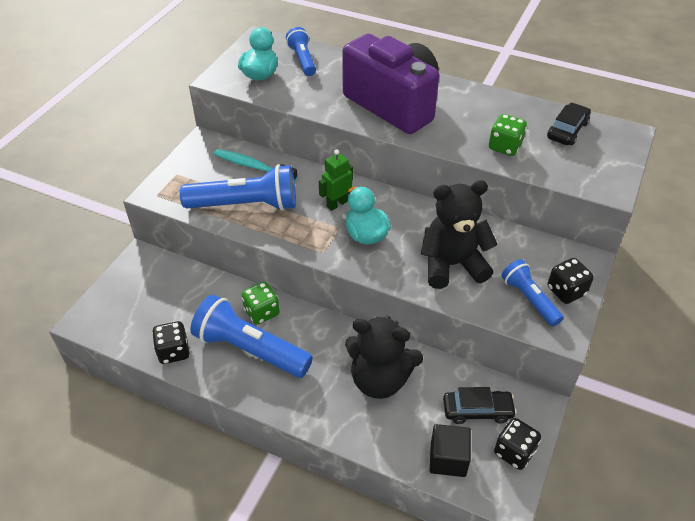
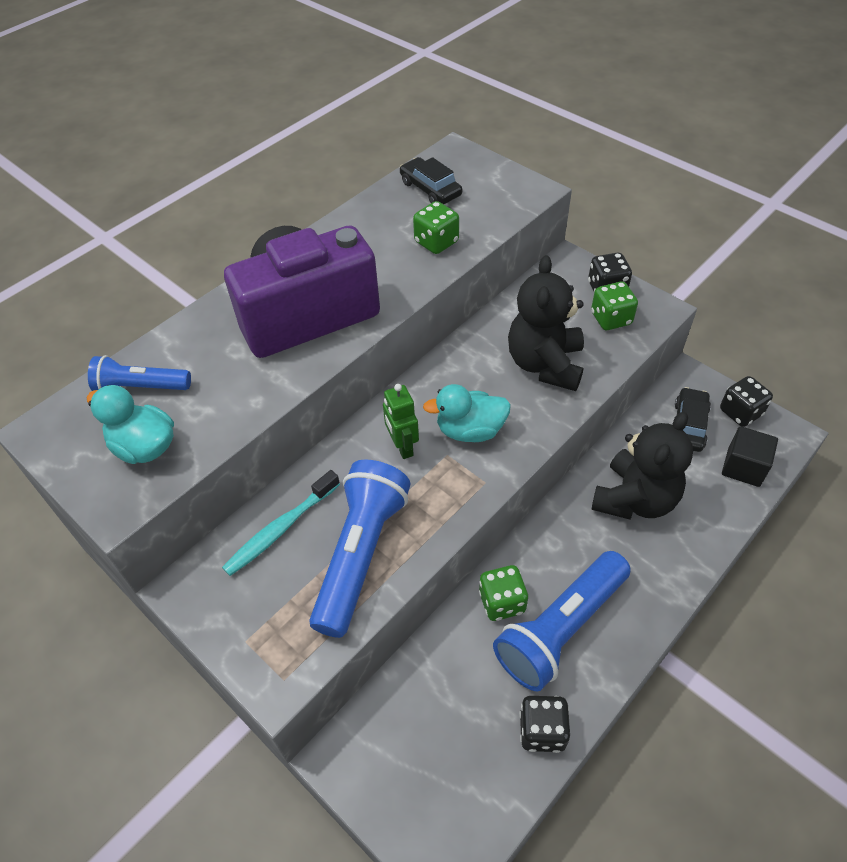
camera: 70 degrees left, 5 degrees up
blue flashlight [501,259,563,326] -> green dice [591,282,638,330]

